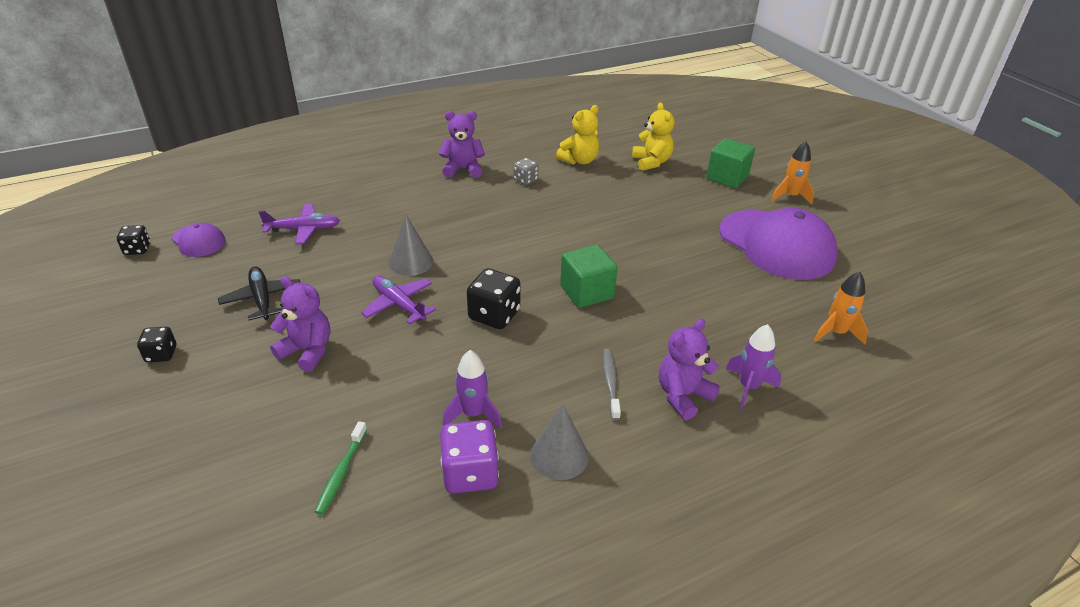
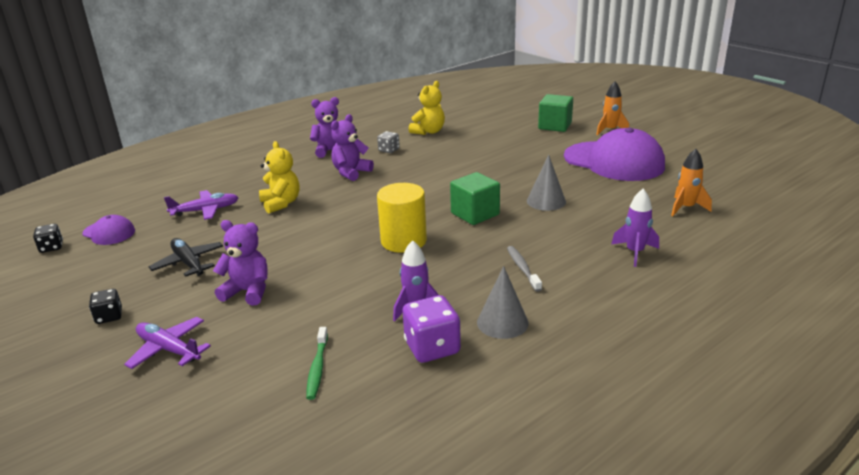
camera: 10 degrees left, 10 degrees down
purple plane [361,276,436,324] -> purple plane moved to [124,317,211,369]
grey cone [389,214,433,276] -> grey cone moved to [527,155,566,211]
black dice [467,269,521,329] -> yellow cylinder [377,183,427,253]
yellow teddy bear [632,102,674,171] -> yellow teddy bear moved to [259,141,300,213]
purple teddy bear [659,319,720,420] -> purple teddy bear moved to [331,114,374,181]

